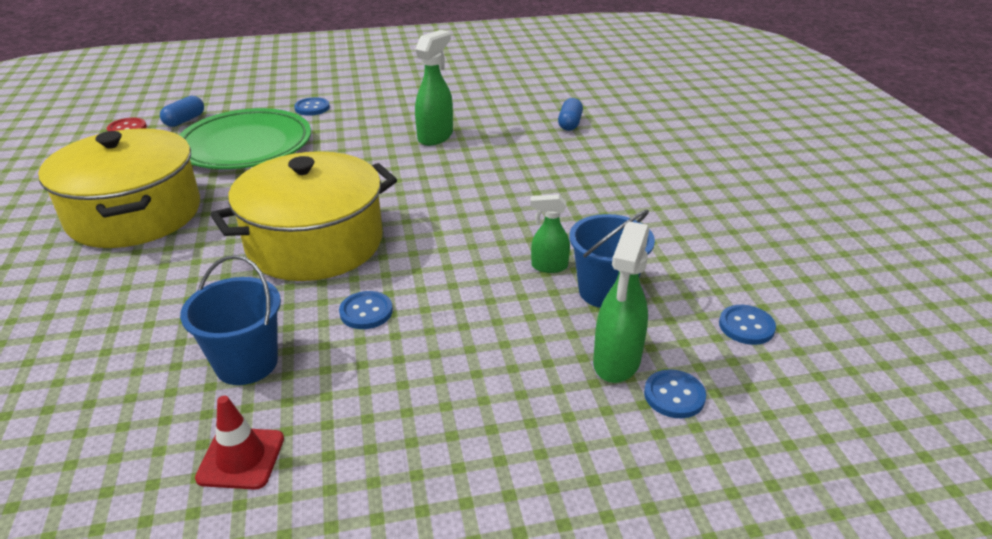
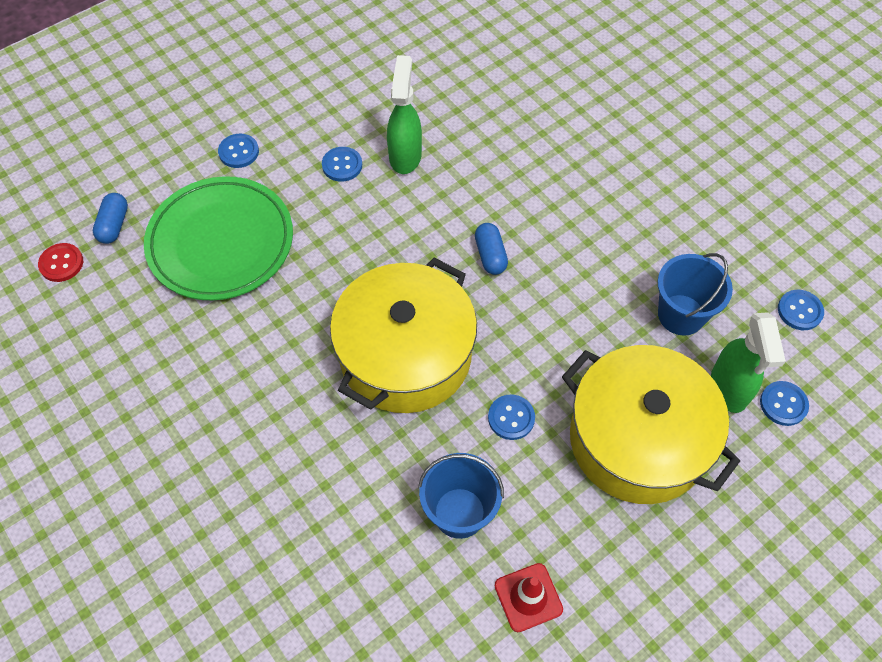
camera: 25 degrees left, 25 degrees up
yellow pot [38,128,200,248] -> yellow pot moved to [562,345,740,504]
green spray bottle [530,194,570,273] -> none
blue capsule [558,98,583,131] -> blue capsule moved to [475,223,508,275]
none -> blue button [322,147,362,182]

